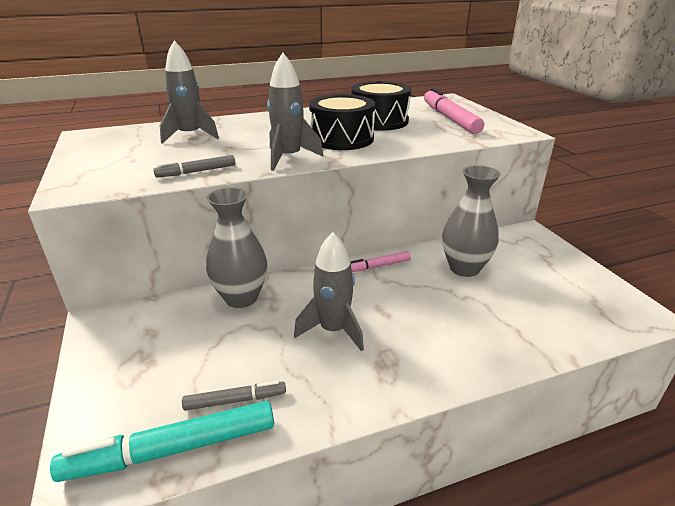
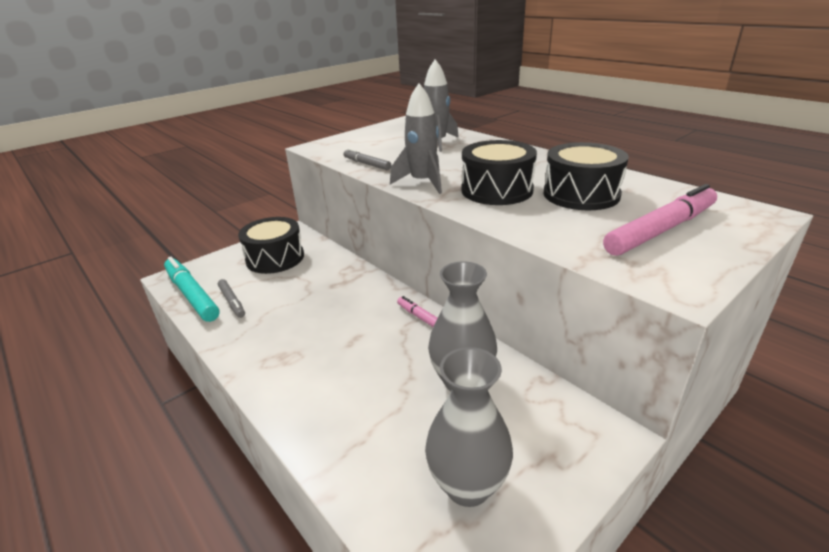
camera: 70 degrees right, 0 degrees up
grey vase [206,187,267,308] -> grey vase moved to [425,347,513,507]
grey rocket [294,232,364,351] -> none
none -> black drum [238,217,304,274]

